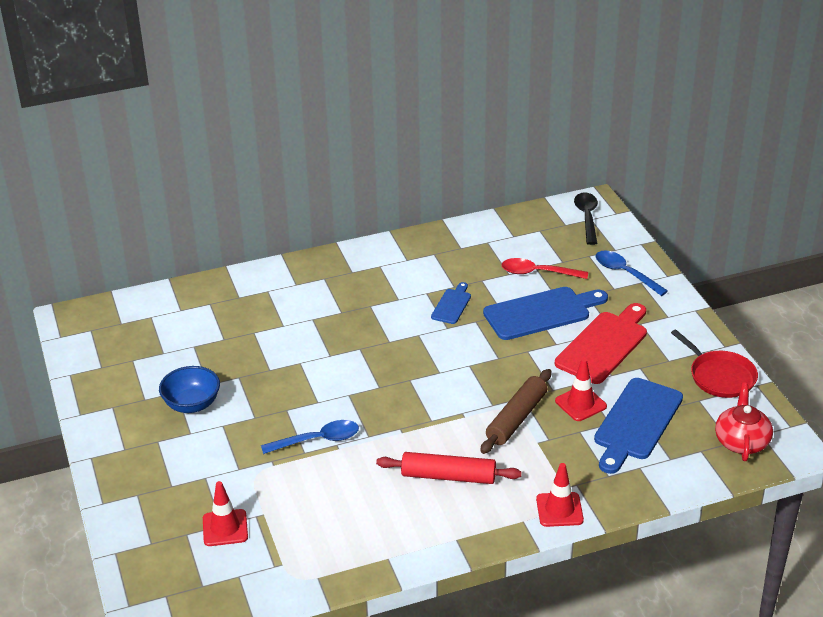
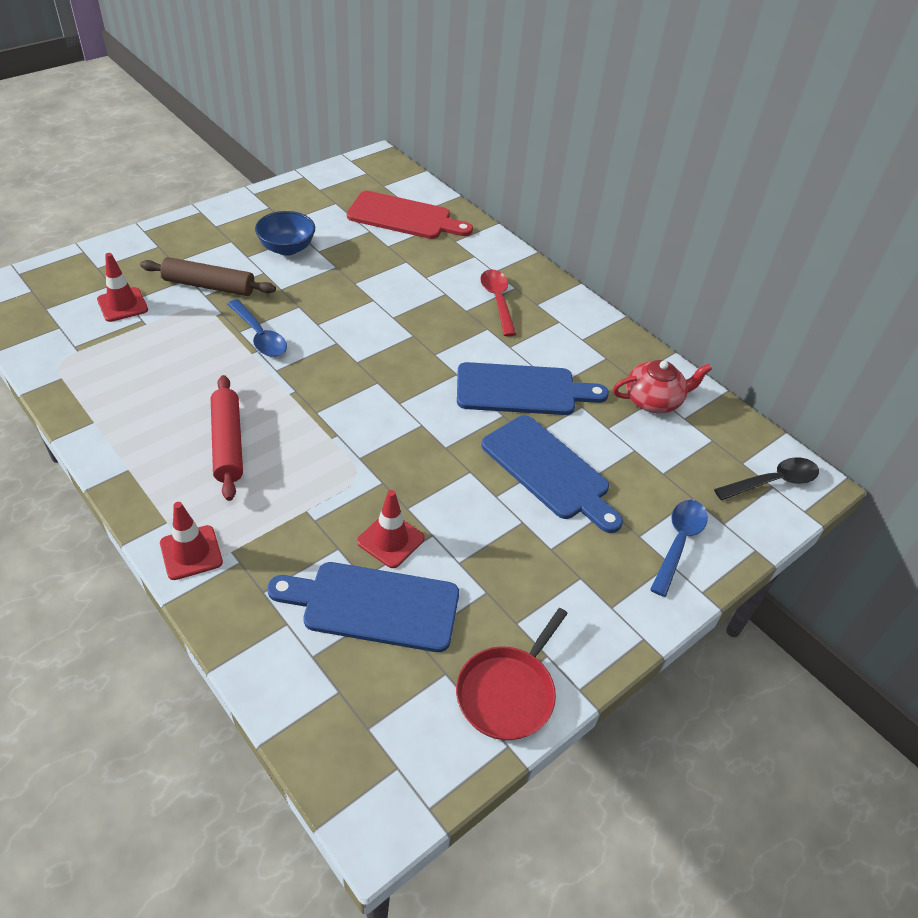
camera: 65 degrees right, 10 degrees up
blue cutting board [431,282,471,324] -> blue cutting board [457,362,609,415], size x1.94
brown rolling pin [480,369,552,454] -> brown rolling pin moved to [140,257,276,296]
red spoon [501,258,588,279] -> red spoon moved to [480,269,516,336]
red cutting board [555,303,647,384] -> red cutting board moved to [347,191,473,239]
red teapot [715,383,773,461] -> red teapot moved to [613,360,712,413]

